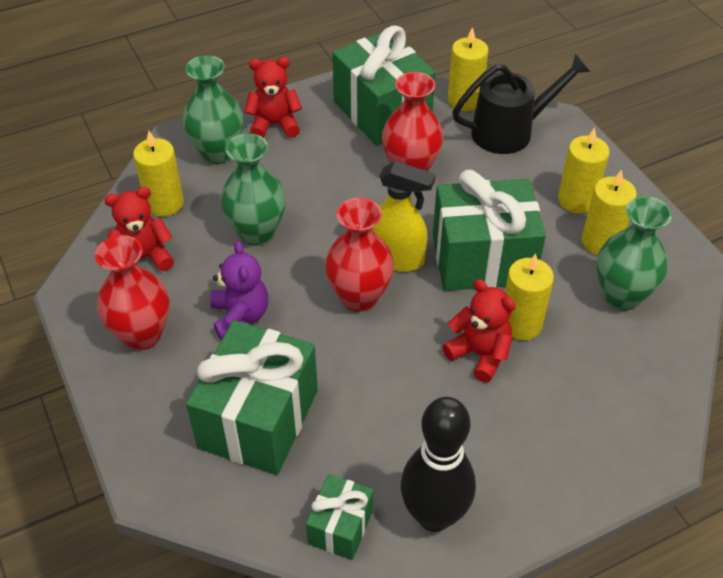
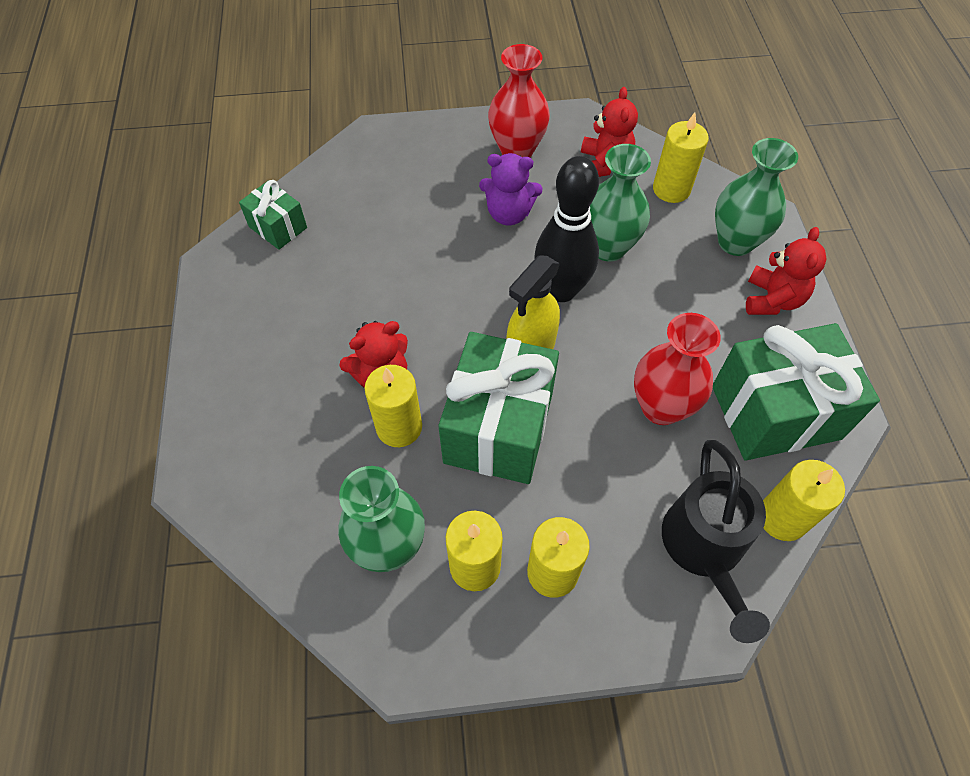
camera: 110 degrees right, 10 degrees up
green gift [186,320,318,475] -> none
red vase [325,198,394,312] -> none
black bowling pin [401,397,476,532] -> black bowling pin moved to [534,156,599,302]

